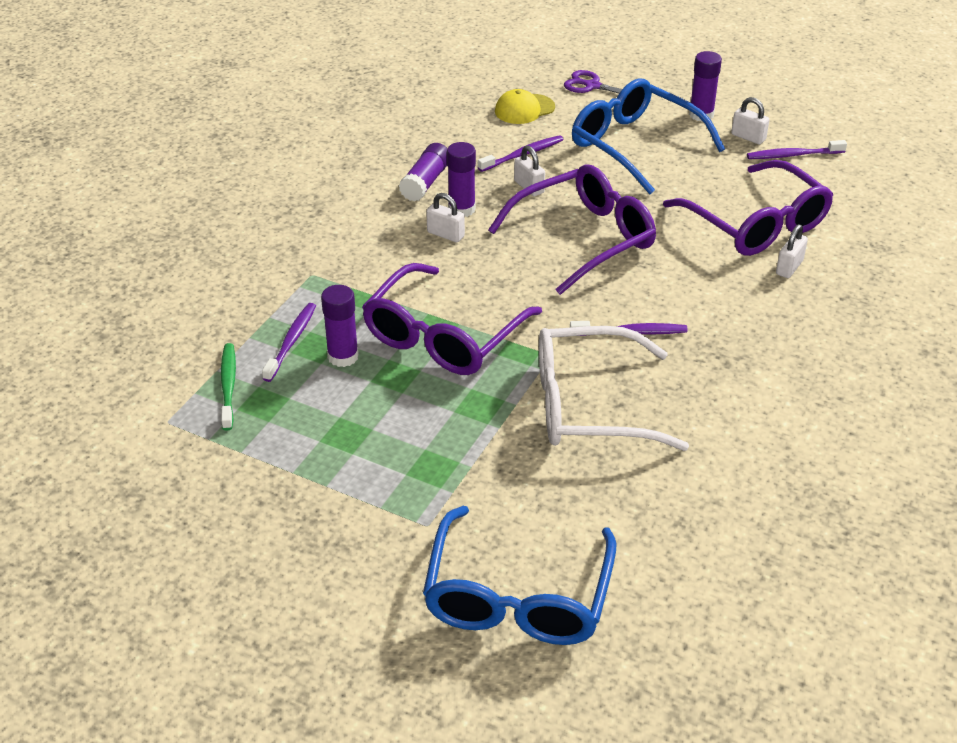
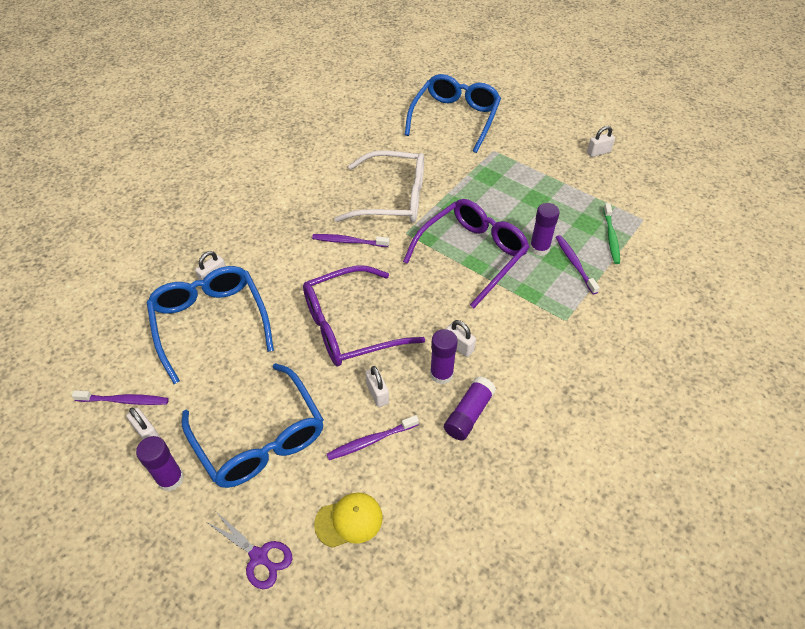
camera: 170 degrees left, 10 degrees up
purple toothbrush [262,303,316,382] -> purple toothbrush turned 135 degrees clockwise [556,235,600,294]
purple glasses [663,160,833,256] -> blue glasses [147,266,274,384]
none -> white padlock [587,126,615,157]

